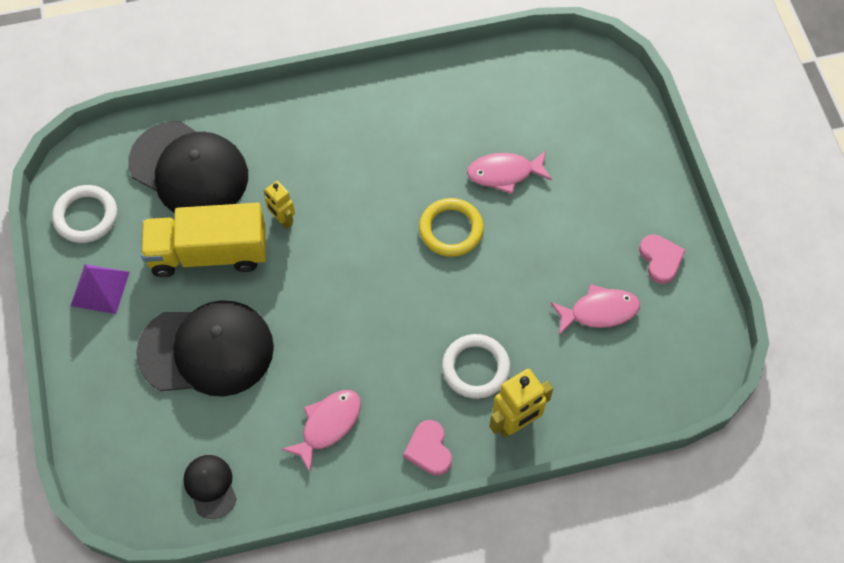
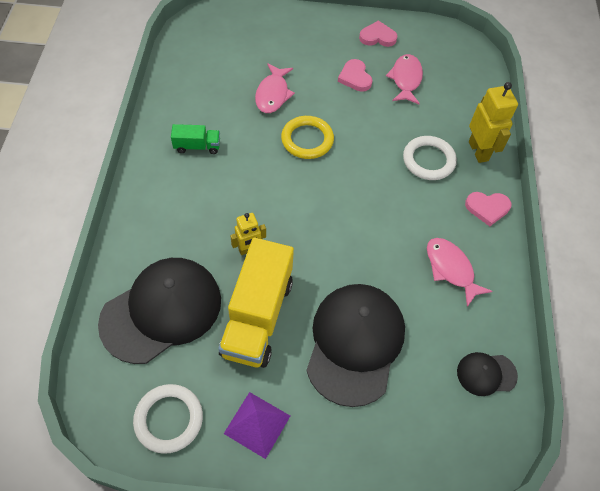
camera: 75 degrees left, 5 degrees down
none -> green truck [171,124,220,154]
none -> pink heart [338,59,372,92]

